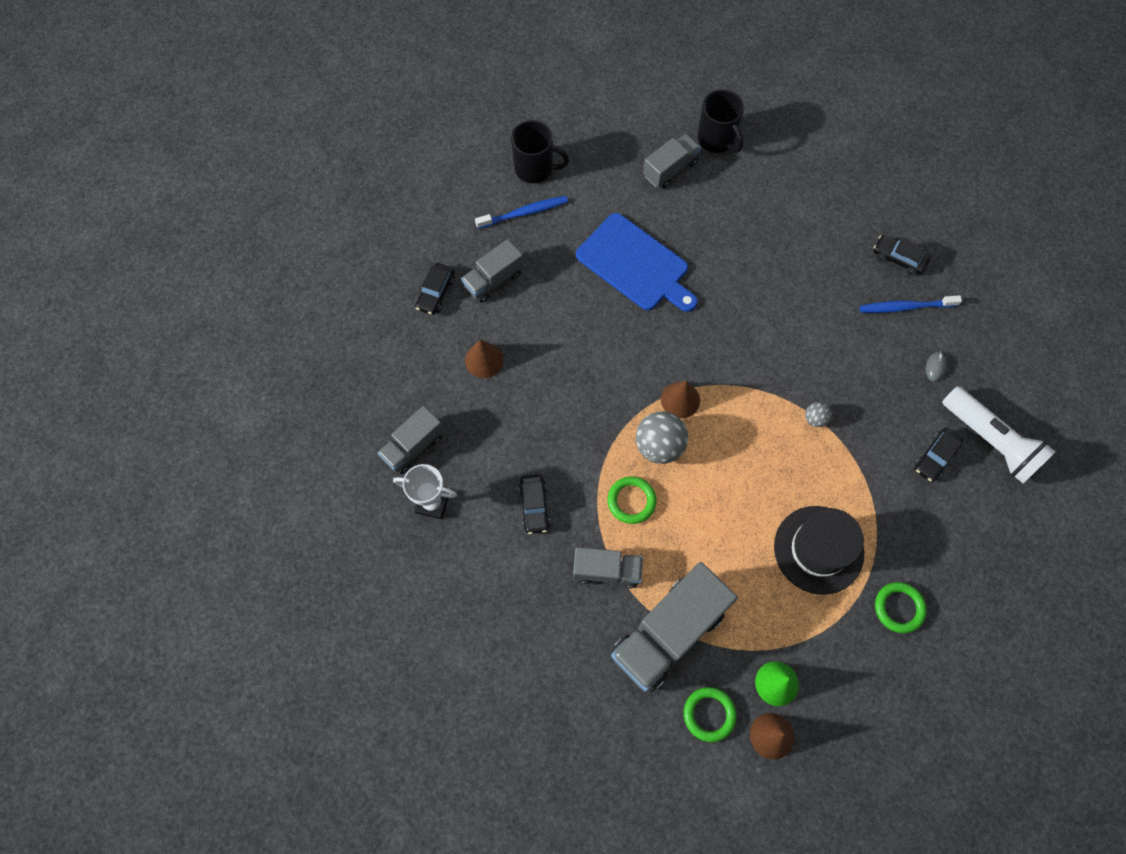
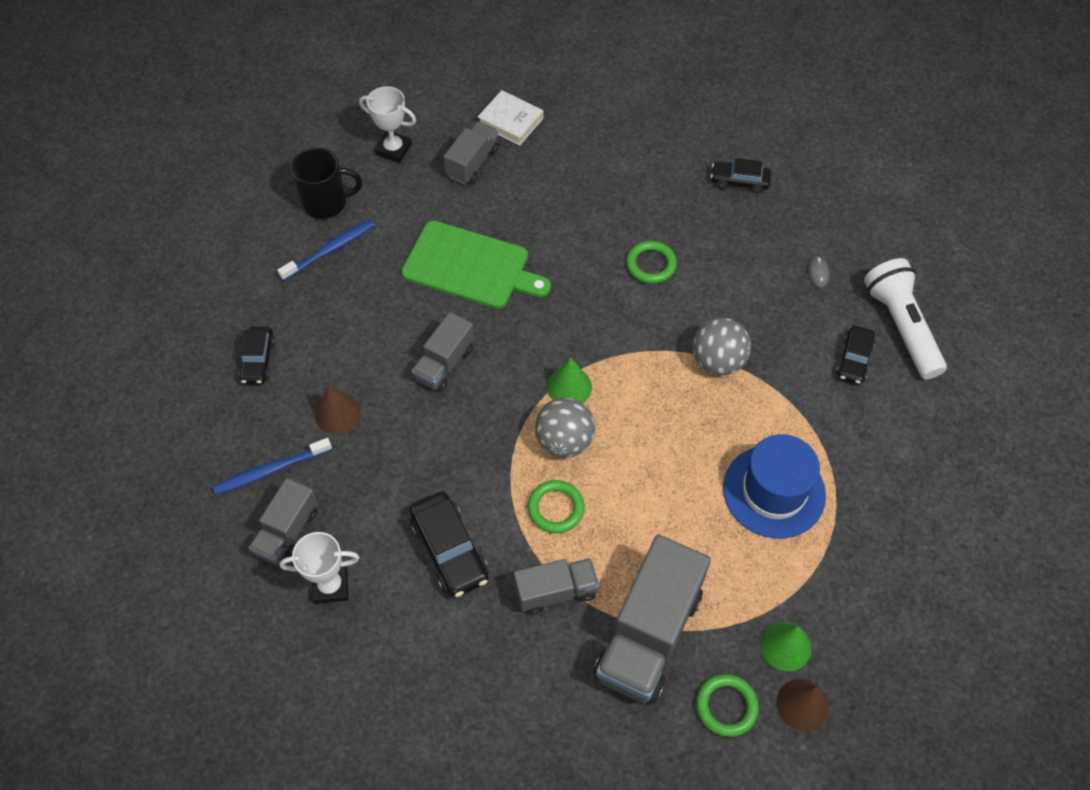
camera: 20 degrees left, 10 degrees down
grey truck [461,239,524,303] -> grey truck moved to [412,312,474,392]
black car [519,475,550,534] -> black car [410,492,489,598], size x1.54
blue cutting board [576,213,698,312] -> green cutting board [401,221,551,309]
brown cone [661,381,700,418] -> green cone [547,358,592,403]
black mug [697,90,744,153] -> white book [478,90,543,146]
black hat [774,506,864,595] -> blue hat [723,434,826,539]
grey ball [805,402,831,427] -> grey ball [692,318,751,375], size x2.02
blue toothbrush [860,295,962,313] -> blue toothbrush moved to [213,438,332,495]
green ring [875,582,927,633] -> green ring moved to [626,241,677,284]
white flashlight [942,386,1056,483] -> white flashlight turned 135 degrees counterclockwise [864,258,947,379]
none -> white trophy [359,86,416,163]

